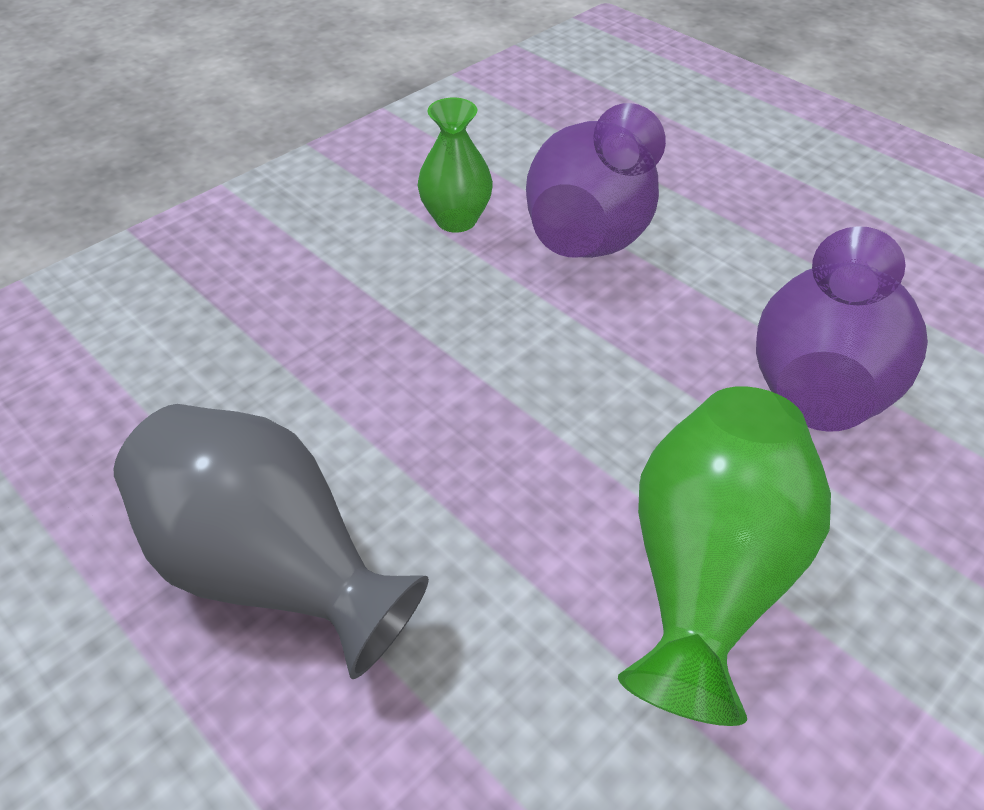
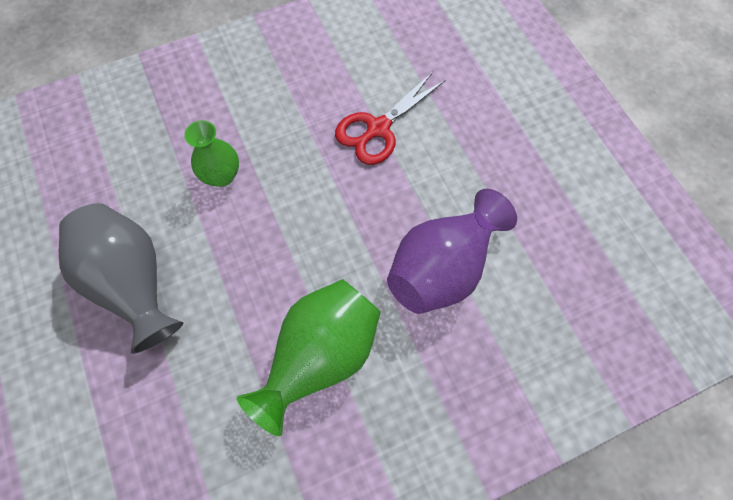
camera: 20 degrees right, 20 degrees up
green vase [417,98,493,233] -> green vase moved to [184,120,239,187]
purple vase [526,103,666,258] -> red scissors [335,72,446,165]

